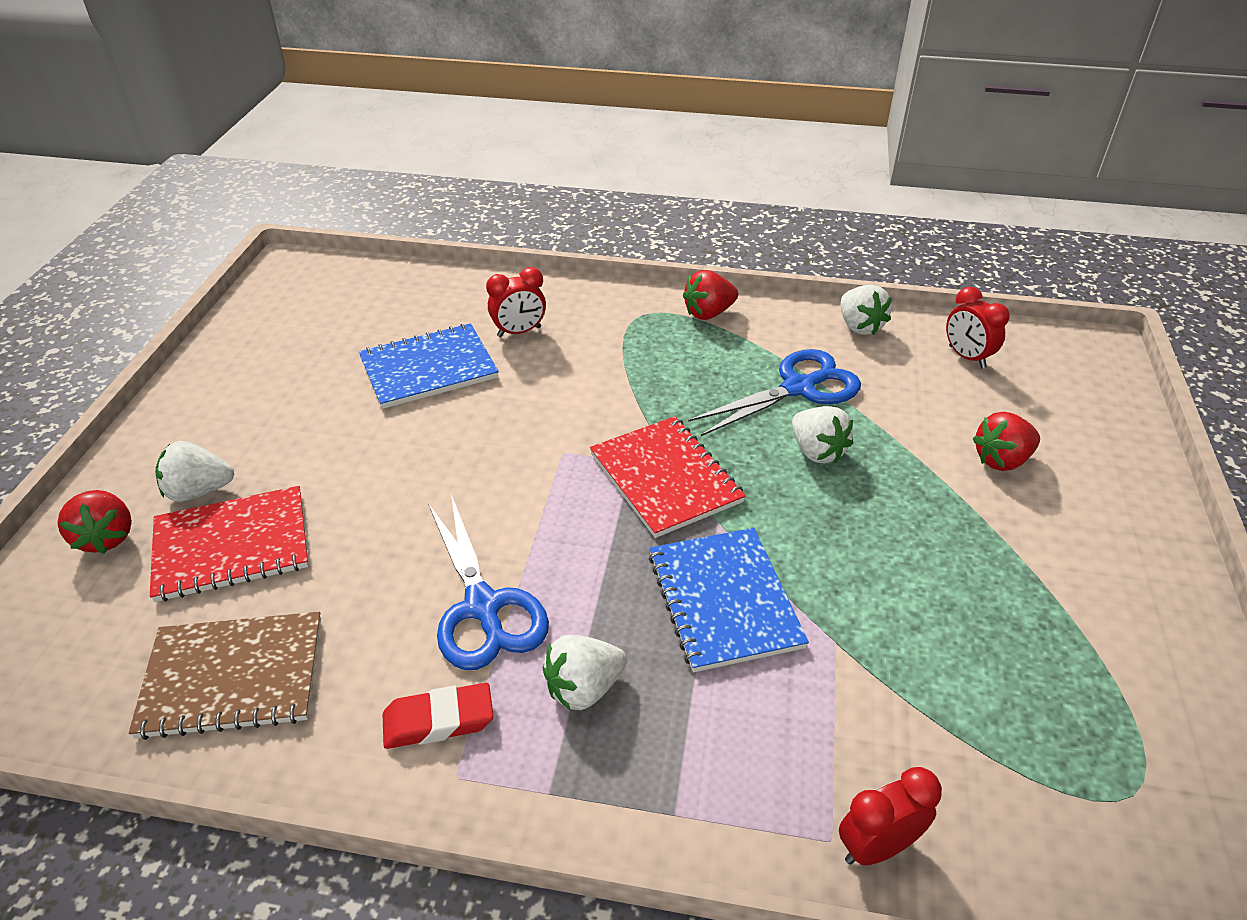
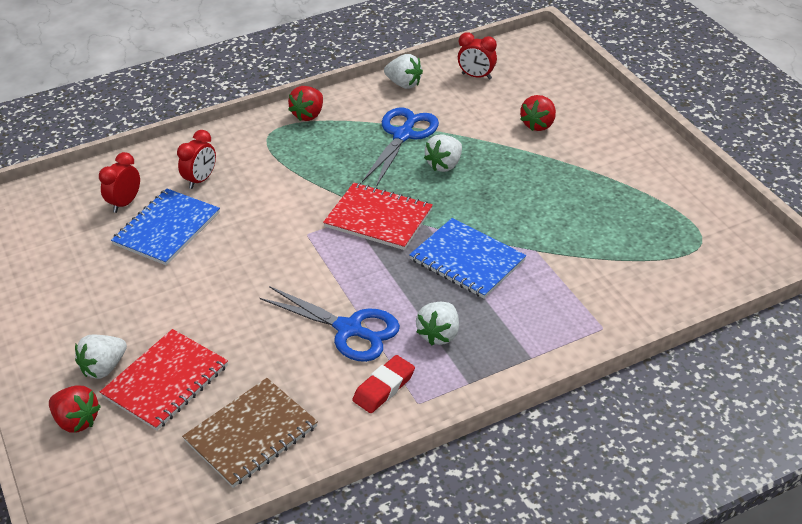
camera: 35 degrees left, 0 degrees up
white strawberry [792,406,853,463] -> white strawberry turned 105 degrees clockwise [424,134,462,172]
red clock [839,767,942,865] -> red clock moved to [99,152,140,213]

